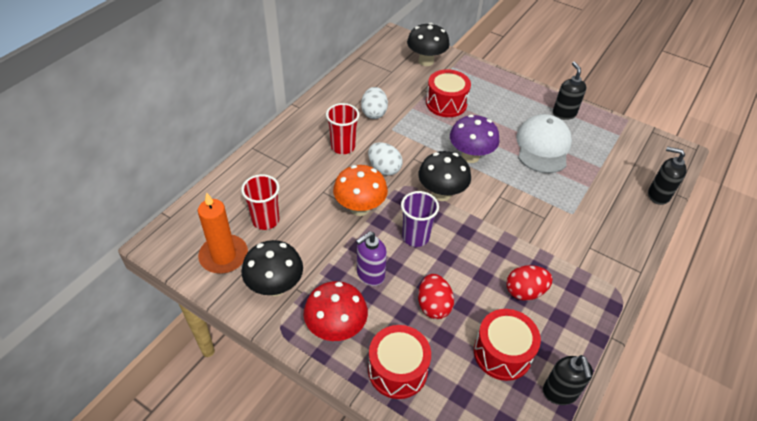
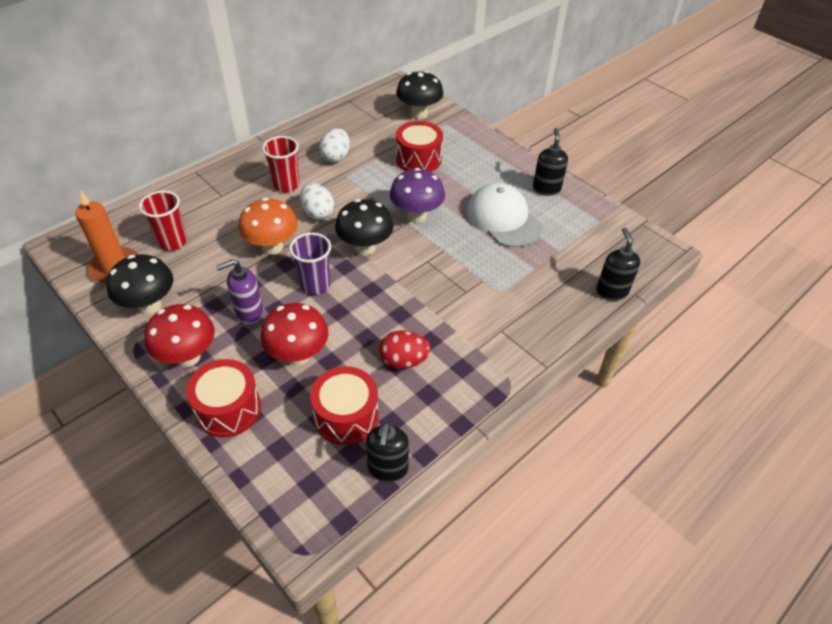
camera: 15 degrees right, 0 degrees up
red egg [418,274,454,319] -> red mushroom [260,303,328,365]
white cap [516,114,572,173] -> white cap turned 60 degrees counterclockwise [466,183,542,247]
black soap dispenser [648,147,687,205] -> black soap dispenser turned 45 degrees clockwise [596,228,640,301]

